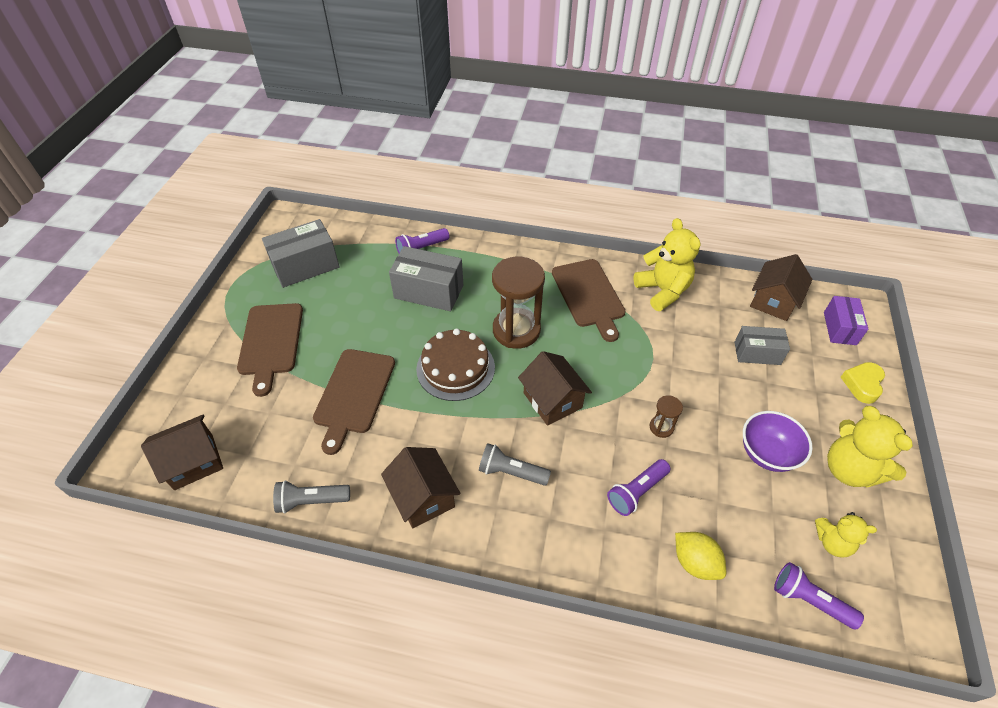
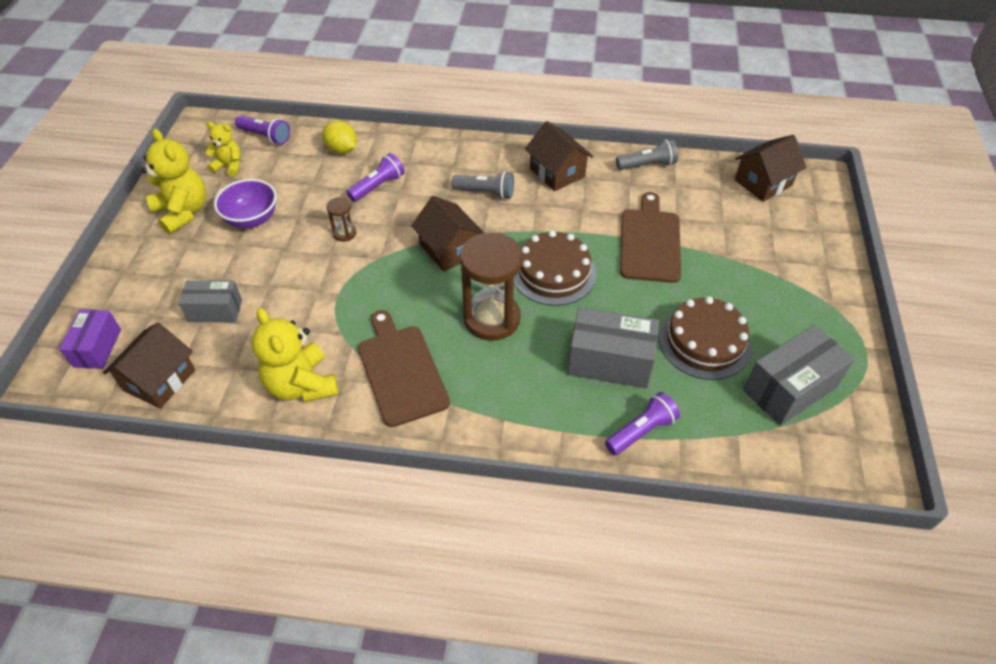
camera: 175 degrees right, 0 degrees up
brown cutting board [237,303,303,397] -> none
yellow heart [841,362,885,404] -> none
none -> brown cake [659,296,751,380]

